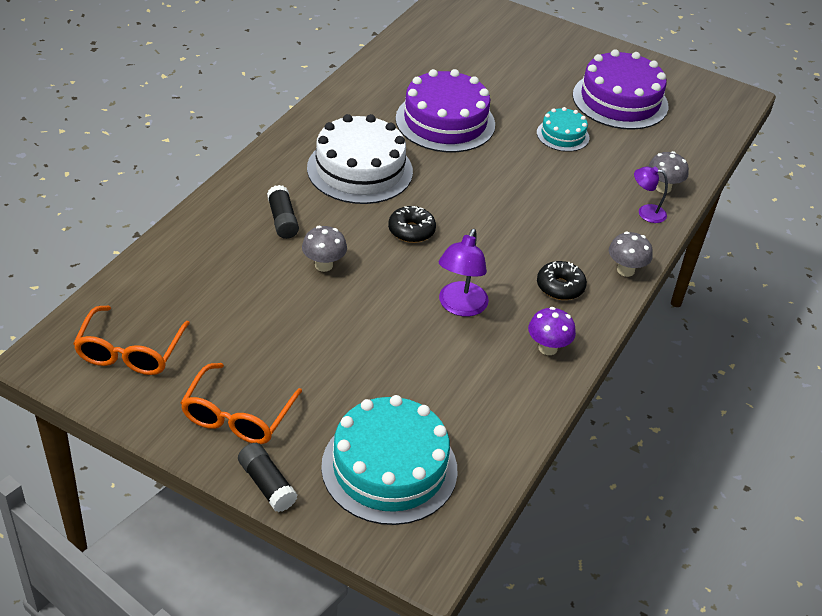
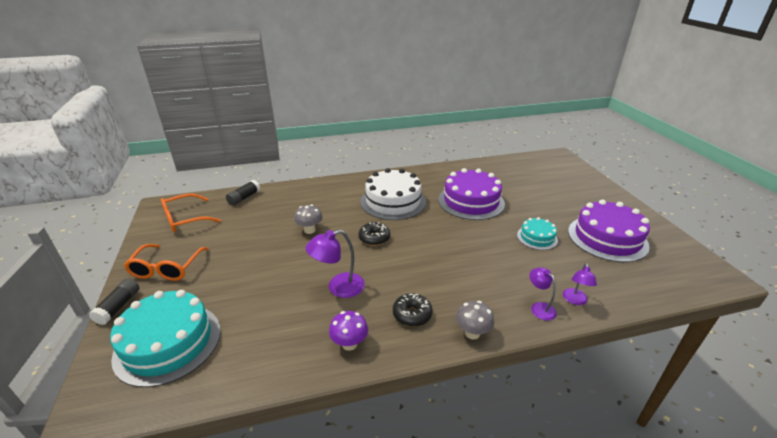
camera: 50 degrees right, 10 degrees down
orange glasses [181,363,302,444] -> orange glasses turned 60 degrees counterclockwise [124,244,209,281]
black glue stick [267,185,299,239] -> black glue stick moved to [226,180,260,206]
grey mushroom [648,151,689,193] -> purple lamp [563,263,597,305]

